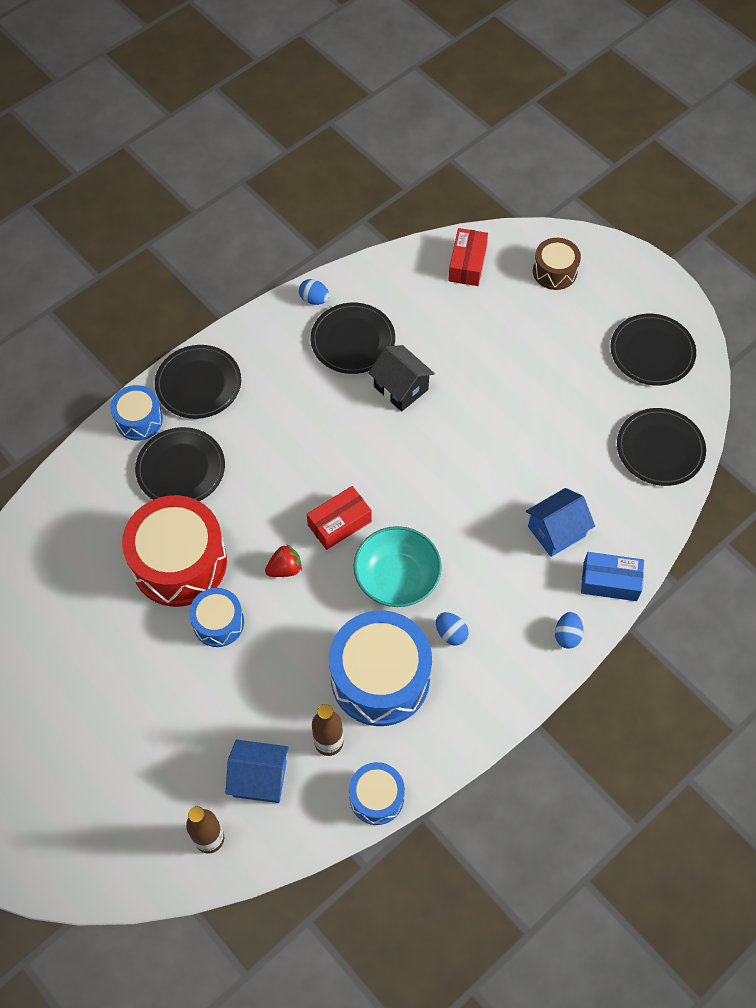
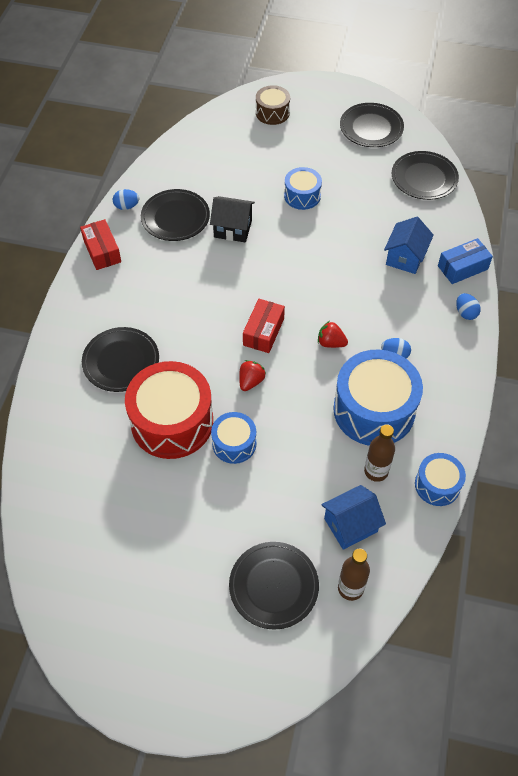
camera: 35 degrees left, 5 degrees down
blue drum [110,385,163,441] -> blue drum moved to [284,167,322,210]
black plate [155,345,241,419] -> black plate moved to [229,542,319,629]
turquoise bowl [354,526,442,607] -> red strawberry [318,321,348,348]
red box [448,228,488,286] -> red box moved to [80,219,121,270]

